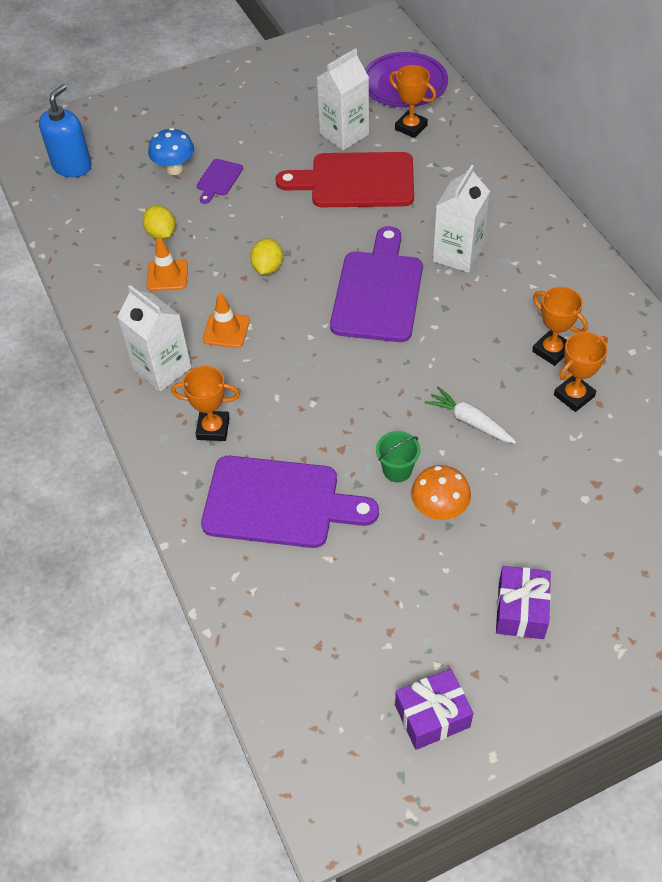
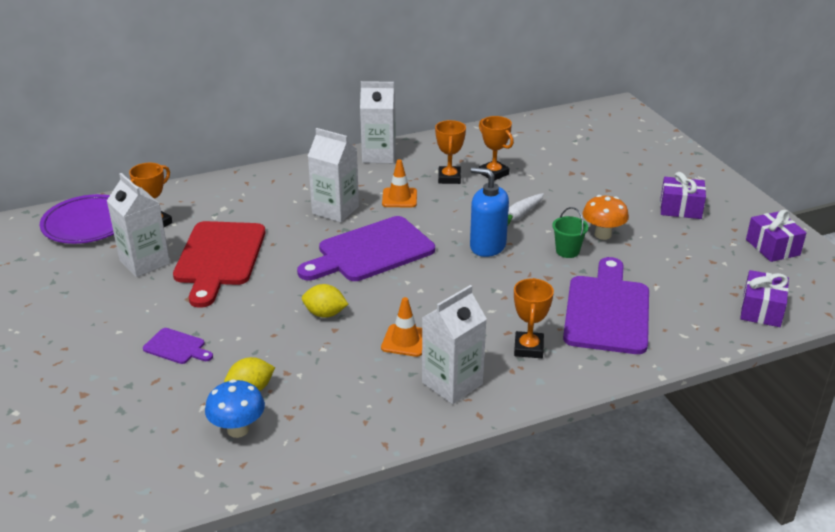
camera: 90 degrees left, 20 degrees down
blue soap dispenser [39,84,92,177] -> blue soap dispenser moved to [470,167,509,257]
orange traffic cone [146,238,188,291] -> orange traffic cone moved to [382,159,417,207]
blue mushroom [148,128,194,175] -> blue mushroom moved to [205,379,265,438]
purple cutting board [330,226,423,342] -> purple cutting board turned 45 degrees counterclockwise [297,216,435,281]
orange trophy [532,287,588,366] -> orange trophy turned 45 degrees counterclockwise [435,120,466,184]
none -> white carton [360,81,396,163]
none -> purple gift [740,270,789,327]

